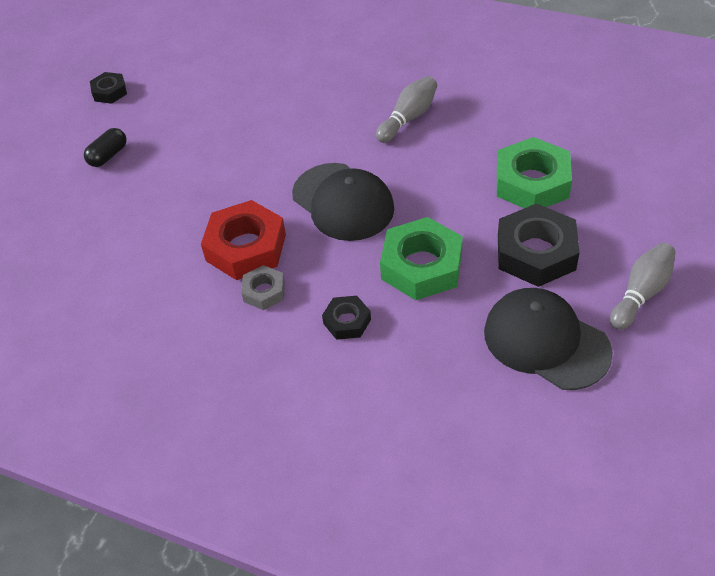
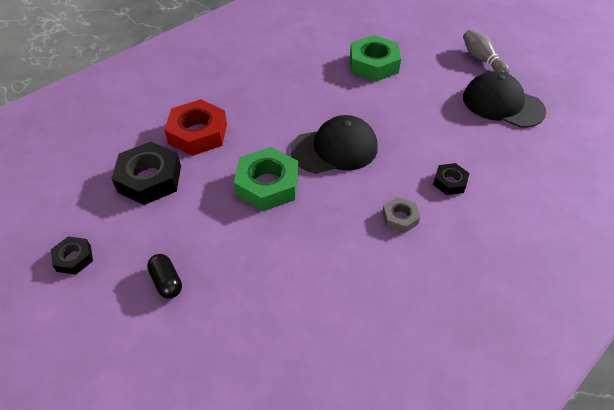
camera: 70 degrees left, 0 degrees up
red nut [201,200,286,280] -> red nut moved to [164,99,227,156]
grey bowling pin [376,76,437,143] -> none
green nut [380,217,463,300] -> green nut moved to [234,147,298,211]
black cap [484,288,613,390] -> black cap turned 60 degrees clockwise [463,71,546,128]
black nut [498,203,580,287] -> black nut moved to [111,142,181,205]

